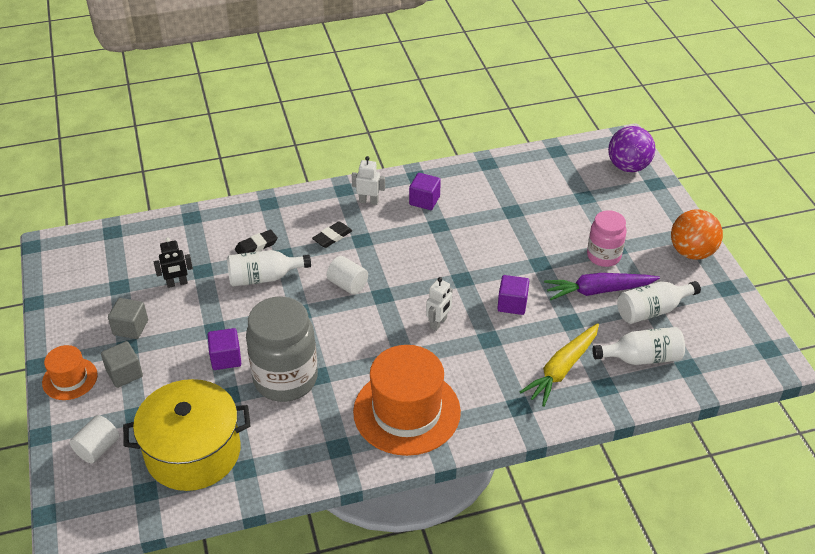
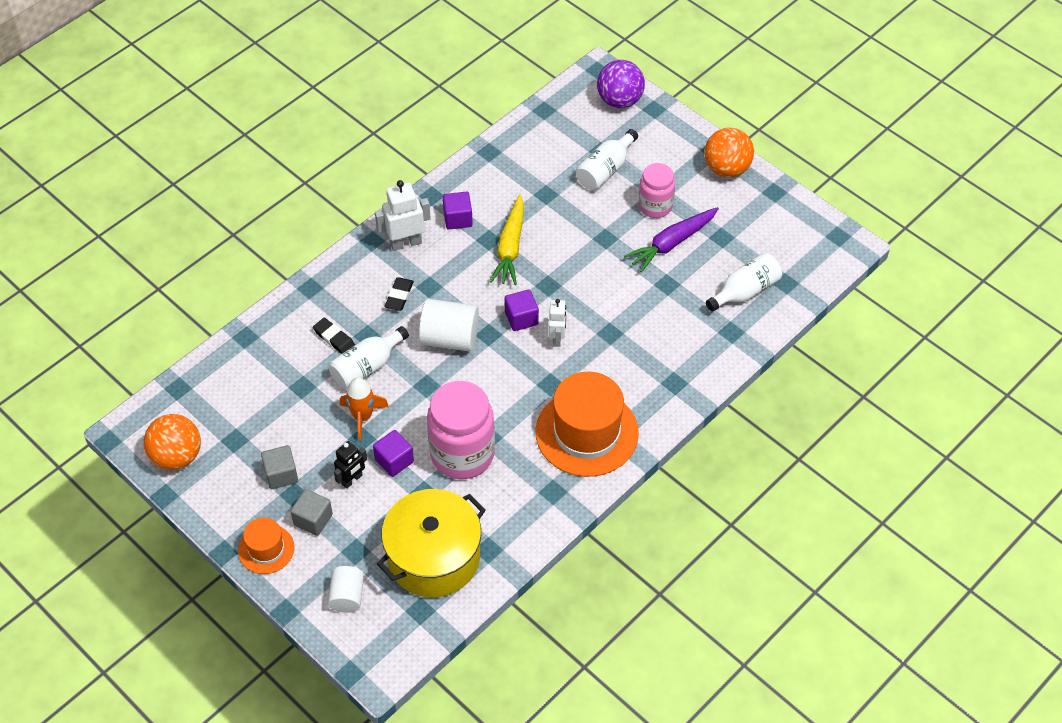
camera: 30 degrees left, 10 degrees up
black robot [154,238,193,288] -> black robot moved to [334,441,367,489]
black eraser [235,229,278,254] -> black eraser turned 75 degrees counterclockwise [313,318,355,354]
grey jar [246,296,318,402] -> pink jar [427,381,495,479]
white cylinder [326,256,368,295] -> white cylinder [419,299,479,352], size x1.58
white robot [352,156,385,205] -> white robot [375,180,431,251], size x1.52
purple cube [497,275,529,315] -> purple cube moved to [505,289,539,331]
yellow carrot [520,323,599,407] -> yellow carrot moved to [490,194,524,285]
white bottle [617,281,701,324] -> white bottle moved to [576,129,638,190]
none -> orange ball [144,414,201,470]
none -> orange rocket [340,377,389,441]

